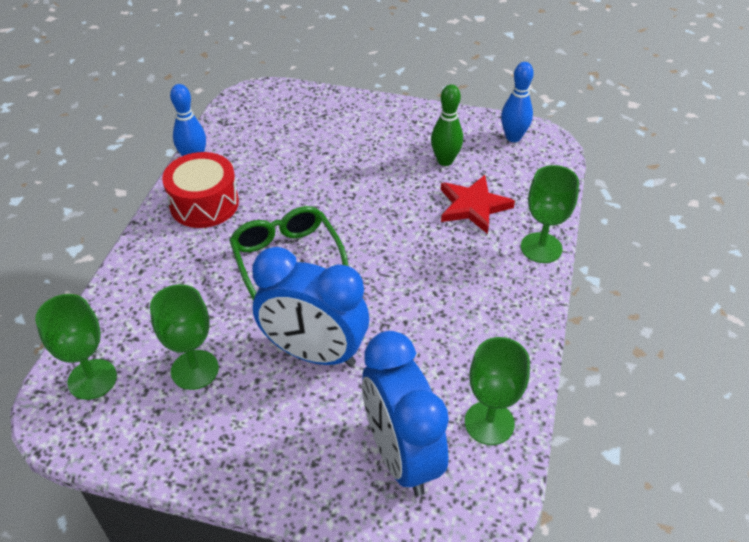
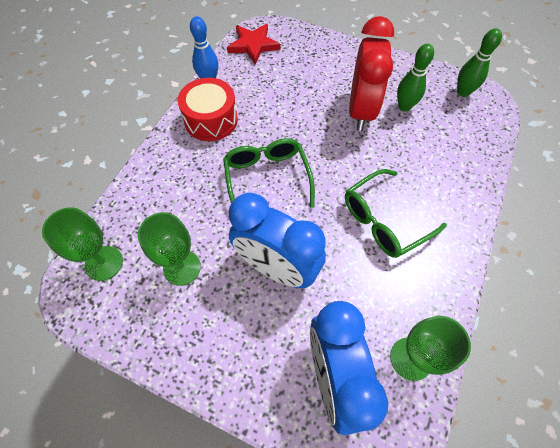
camera: 10 degrees right, 15 degrees up
red star [441,175,515,234] -> red star moved to [227,24,280,64]
blue bowling pin [501,62,534,142] -> green bowling pin [457,28,502,97]
green goblet [521,165,579,263] -> none
none -> green glasses [345,169,447,258]
none -> red clock [349,16,394,131]

